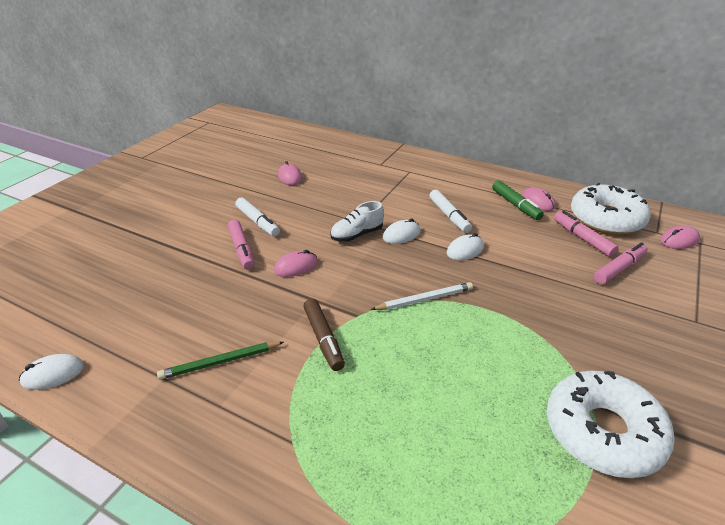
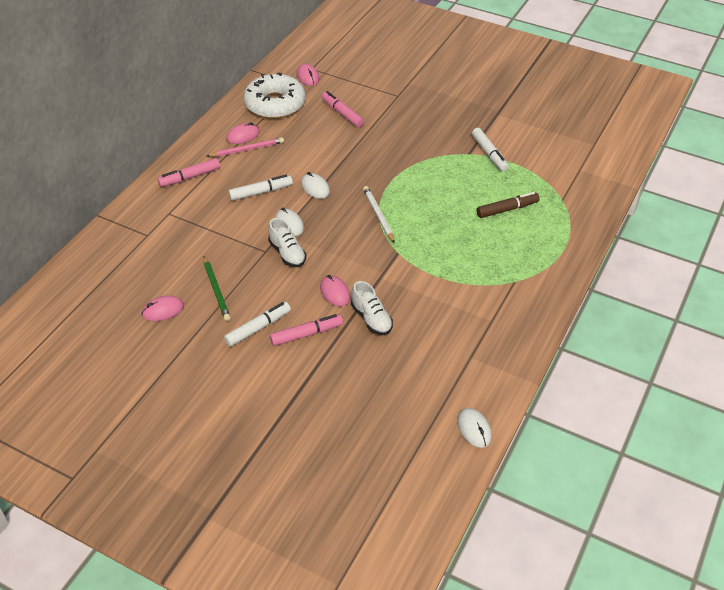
camera: 90 degrees left, 10 degrees up
green pencil [157,342,284,380] -> green pencil moved to [204,256,231,321]
brown marker [304,299,345,371] -> brown marker moved to [477,192,540,218]
green marker [492,180,544,220] -> pink pencil [206,137,284,157]
white donut [547,371,675,478] -> white marker [472,128,509,171]
pink marker [554,210,619,257] -> pink marker moved to [158,158,220,187]
none -> white shoe [351,281,393,335]

